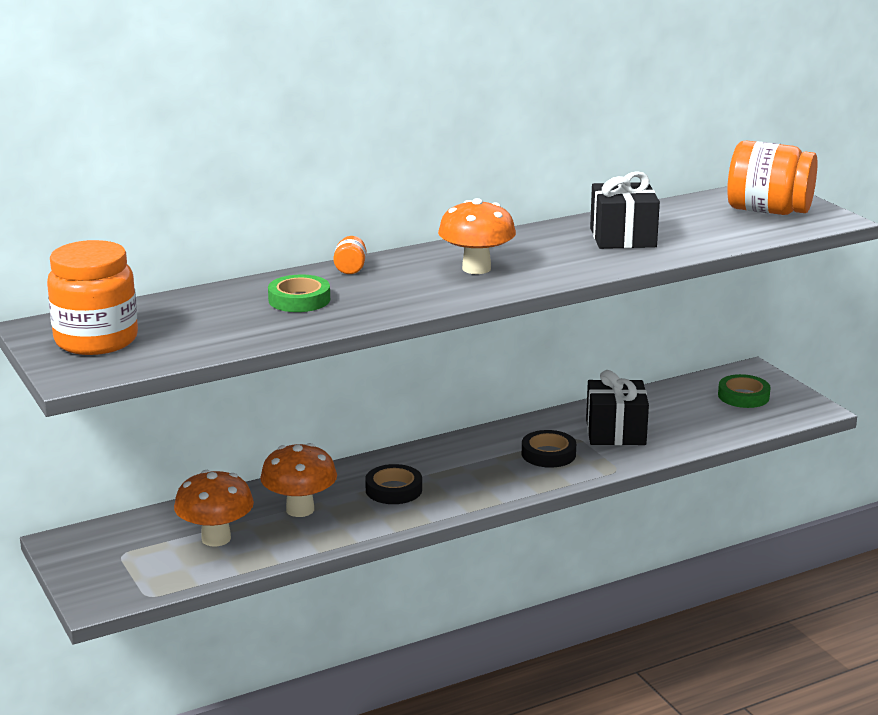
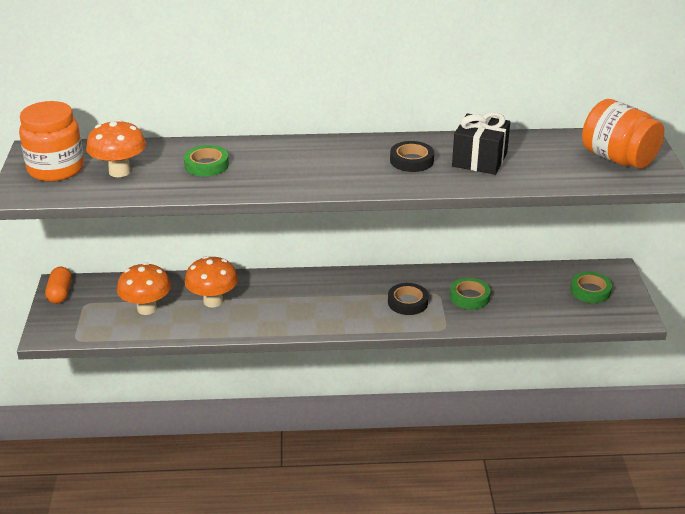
camera: 25 degrees right, 10 degrees up
orange jar [333,236,367,274] -> none
black tape [365,464,422,504] -> black tape moved to [390,141,434,172]
orange mushroom [438,198,516,274] -> orange mushroom moved to [86,119,146,177]
black gift [586,370,649,445] -> green tape [450,278,491,310]
none -> orange capsule [45,267,72,304]

